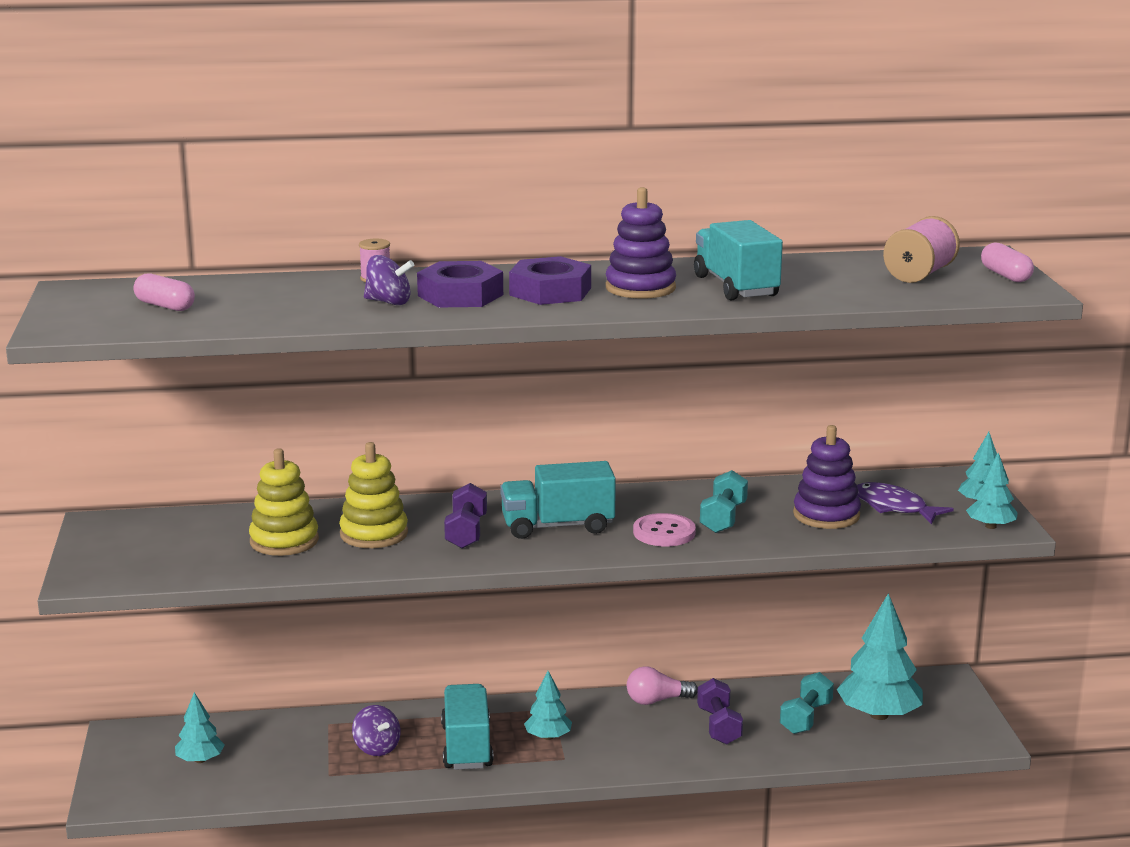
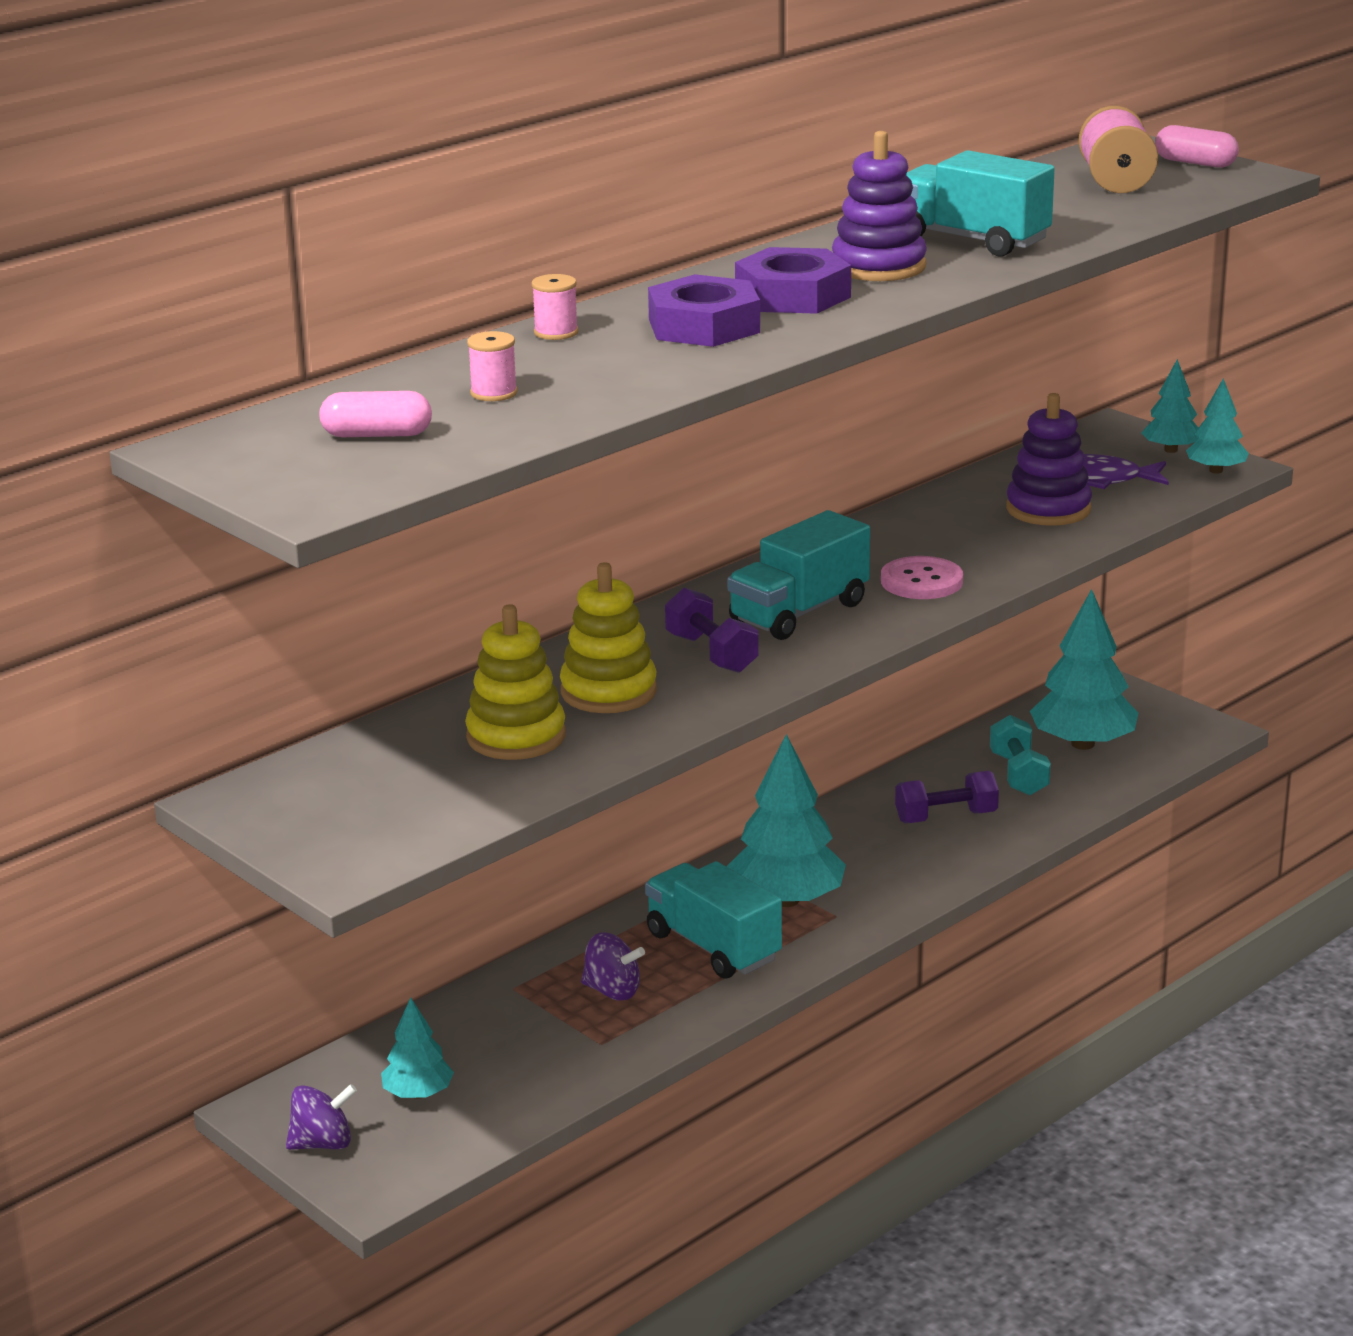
camera: 35 degrees left, 5 degrees up
purple spinning top [364,255,414,305] -> purple spinning top moved to [286,1084,357,1150]
turquoise tree [524,671,572,740] -> turquoise tree [727,734,846,907], size x1.82
pink light bulb [627,666,698,705] -> none
purple dumbbell [697,678,743,745] -> purple dumbbell turned 60 degrees counterclockwise [895,771,999,823]
turquoise dumbbell [700,470,748,533] -> none
none -> pink spool [467,331,518,401]

